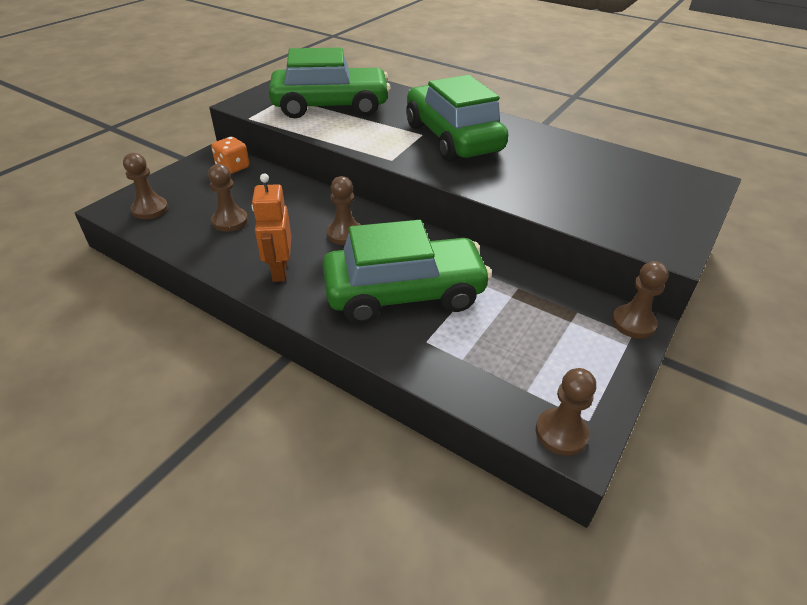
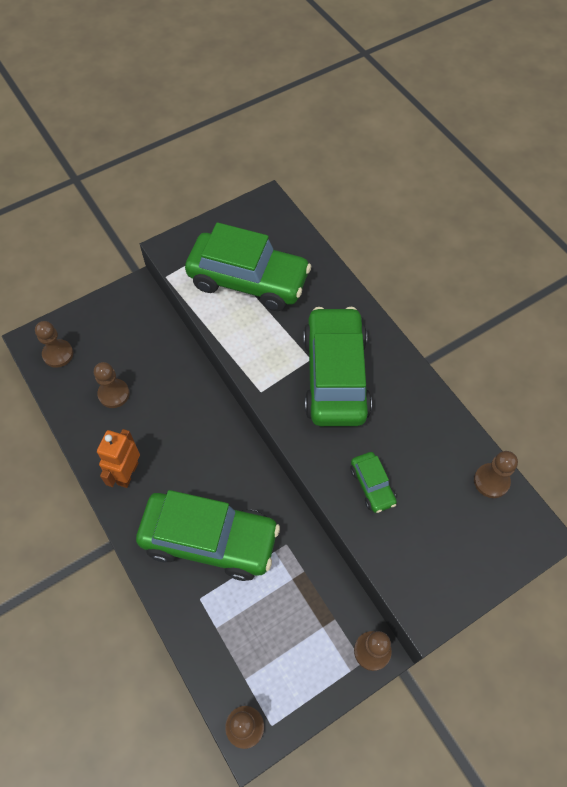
camera: 25 degrees right, 20 degrees up
orange dice [211,137,249,174] -> none
brown pawn [327,176,360,245] -> brown pawn moved to [474,451,518,498]
none -> green car [350,452,397,513]

